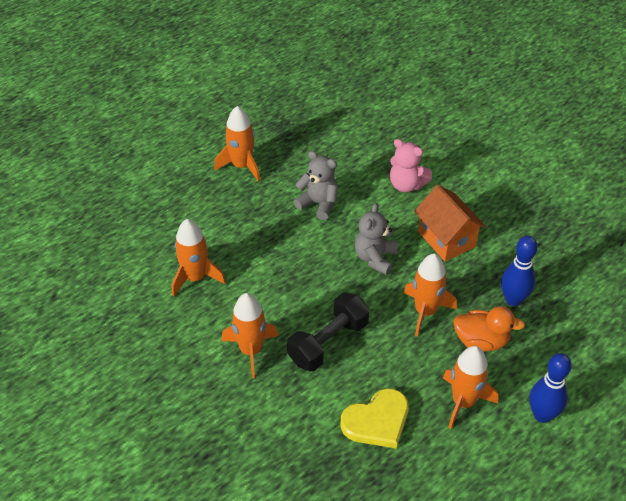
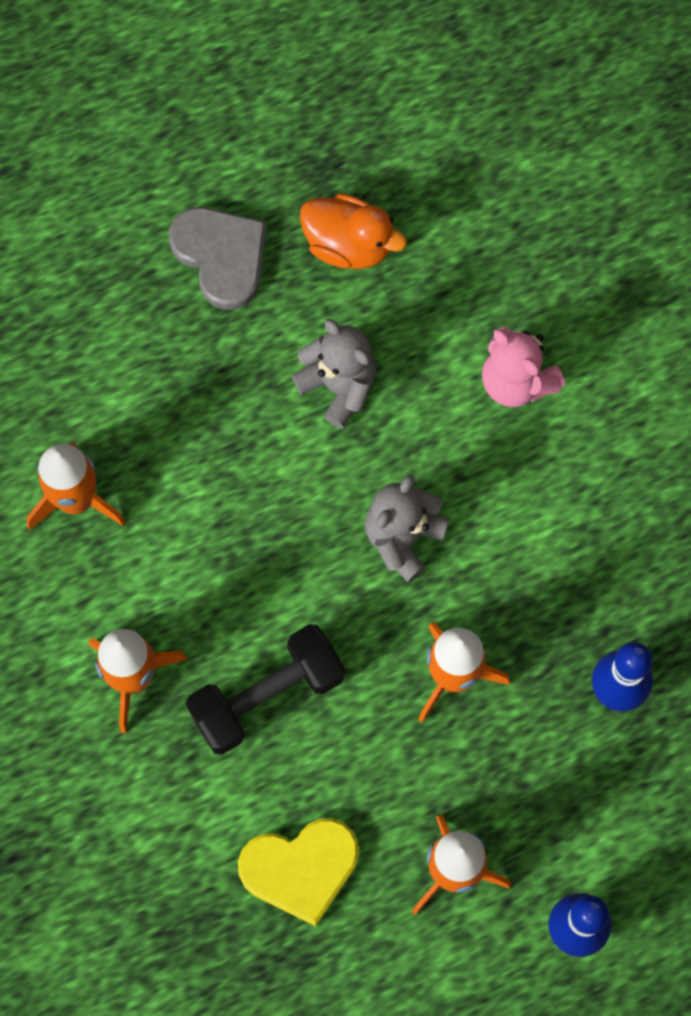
camera: 15 degrees right, 25 degrees up
orange rocket [214,106,260,182] -> grey heart [169,207,267,310]
orange house [414,185,486,261] -> none
orange duck [453,306,525,351] -> orange duck moved to [300,193,407,269]

